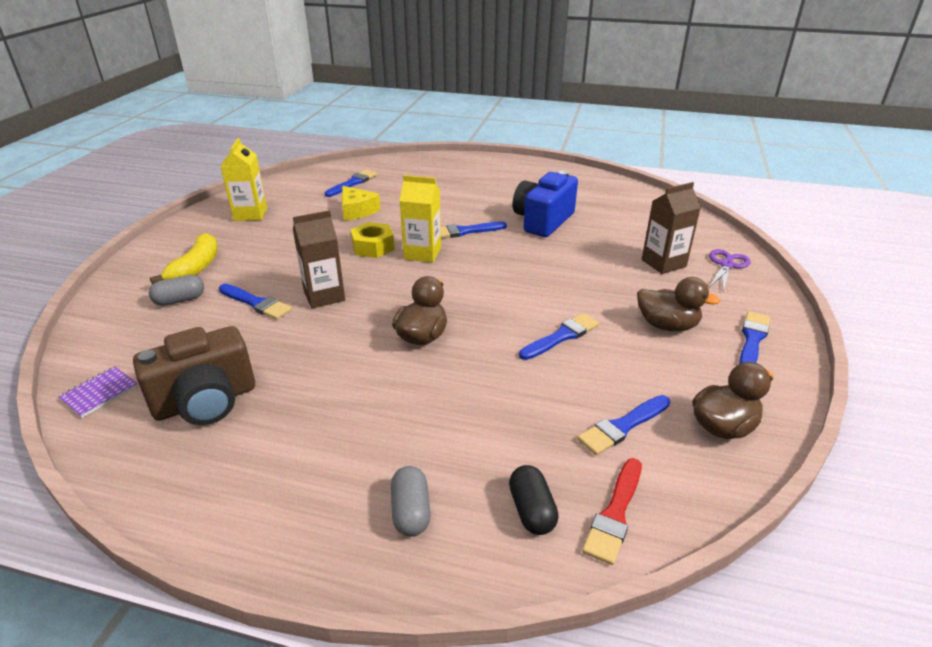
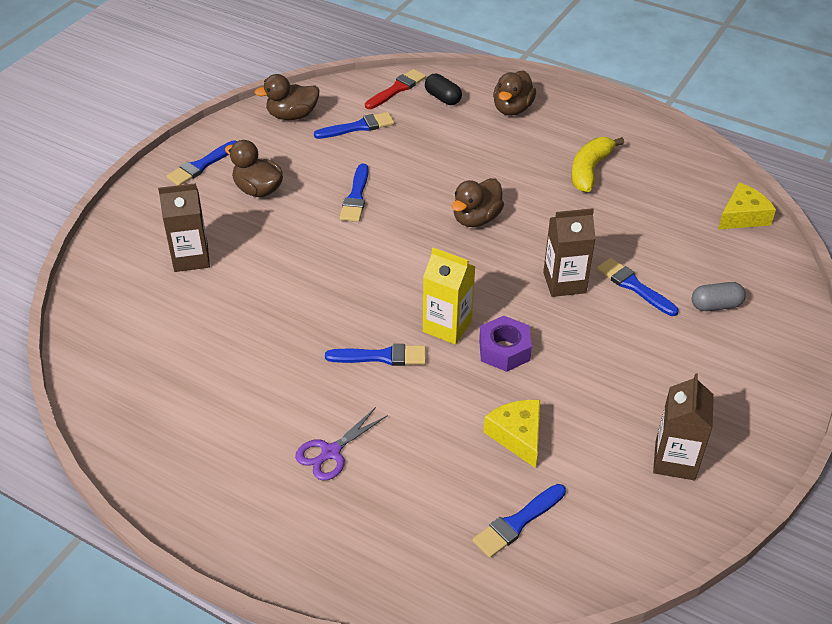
camera: 165 degrees left, 10 degrees up
purple notebook [58,366,138,418] -> yellow cheese [718,183,776,229]
brown camera [133,326,255,425] -> none
yellow banana [150,233,218,284] -> yellow banana moved to [572,137,624,192]
yellow carton [221,138,267,221] -> brown carton [653,373,714,480]
yellow nut [351,222,395,258] -> purple nut [479,316,532,372]
grey capsule [391,466,431,537] -> brown duck [493,70,536,116]
black capsule [509,465,559,535] -> black capsule turned 45 degrees counterclockwise [425,74,462,105]
blue camera [513,170,578,237] -> none
blue brush [519,313,599,360] -> blue brush turned 60 degrees counterclockwise [340,164,369,222]
purple scissors [709,249,751,292] -> purple scissors moved to [295,407,388,481]

